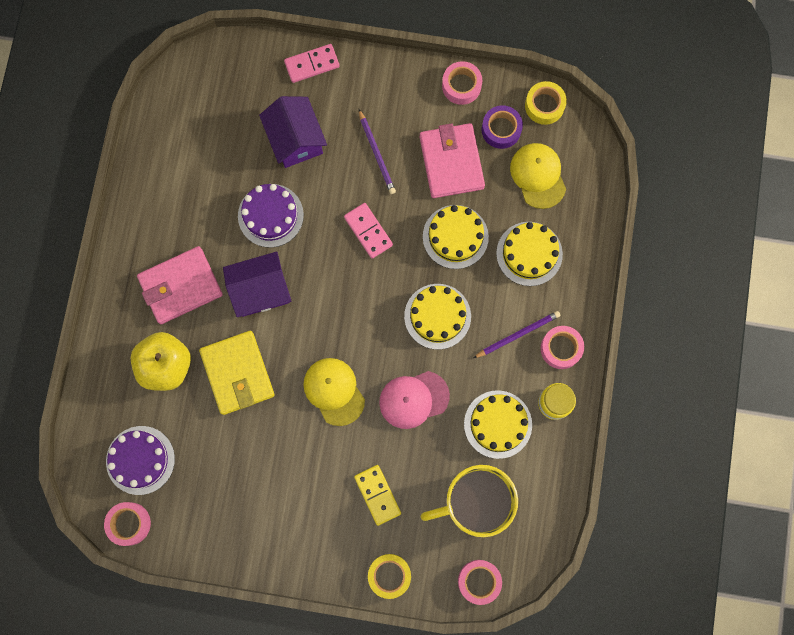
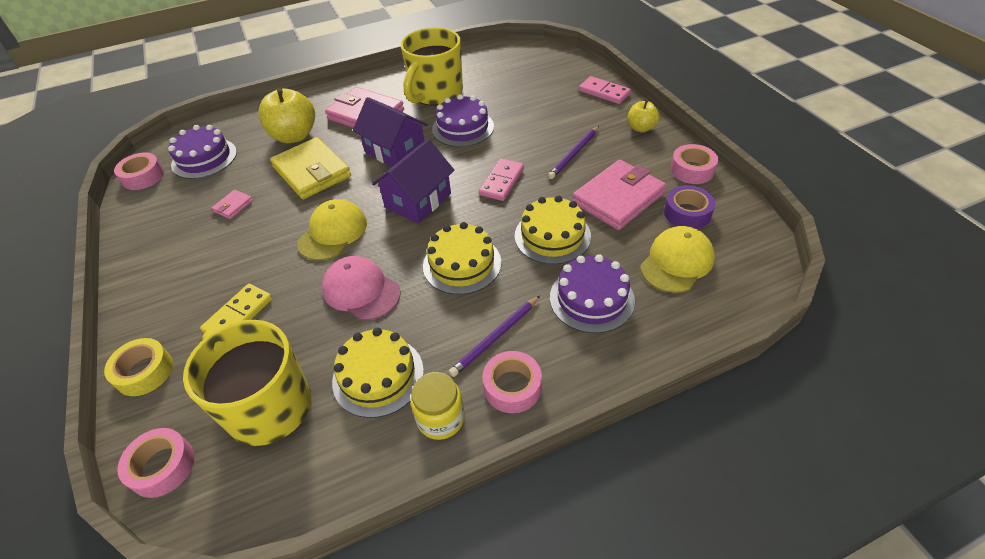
camera: 60 degrees right, 30 degrees down
yellow wallet [199,331,275,415] -> yellow wallet turned 75 degrees counterclockwise [270,137,351,199]
purple house [259,96,327,168] -> purple house moved to [372,139,454,224]
purple pencil [474,311,560,358] -> purple pencil turned 105 degrees clockwise [449,296,540,377]
yellow cake [496,222,563,286] -> purple cake [550,254,635,333]
yellow tape [525,81,567,125] -> none
none -> pink wallet [211,190,253,219]
none -> yellow mug [401,27,463,106]
none -> yellow apple [627,99,659,132]

